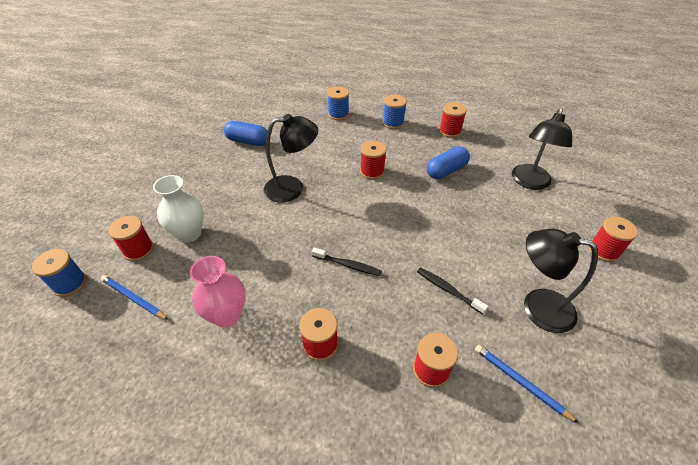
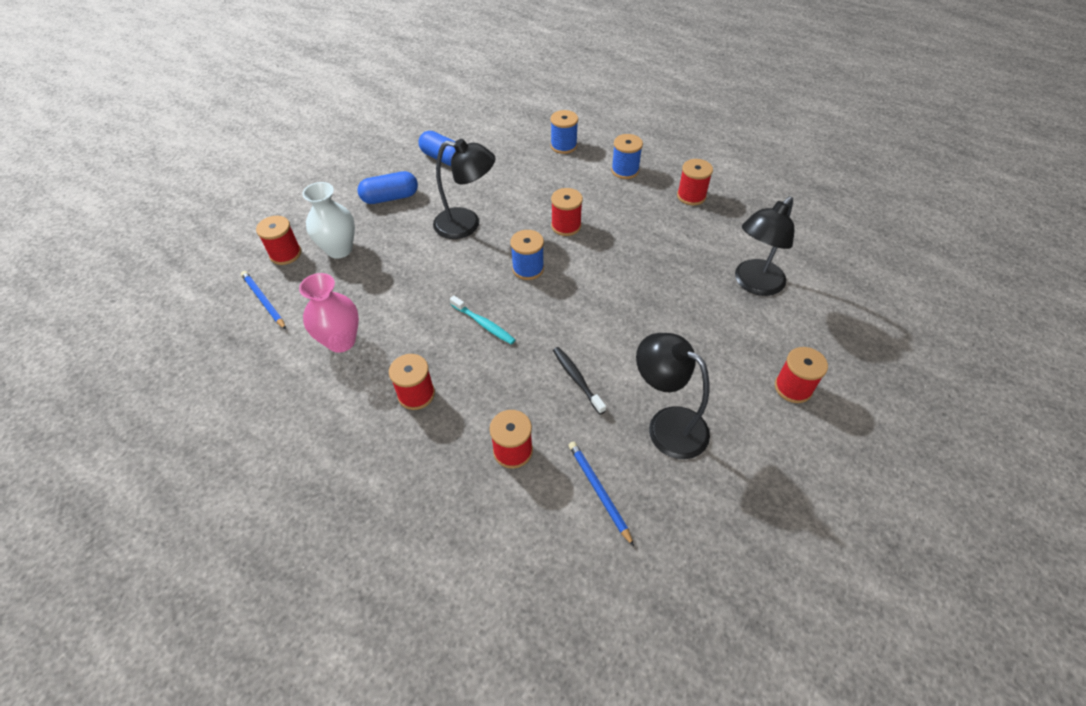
camera: 20 degrees right, 5 degrees up
blue spool [32,249,87,297] -> blue spool moved to [510,230,544,280]
black toothbrush [312,248,382,276] -> turquoise toothbrush [450,295,515,345]
blue capsule [427,146,470,179] -> blue capsule moved to [357,171,418,204]

